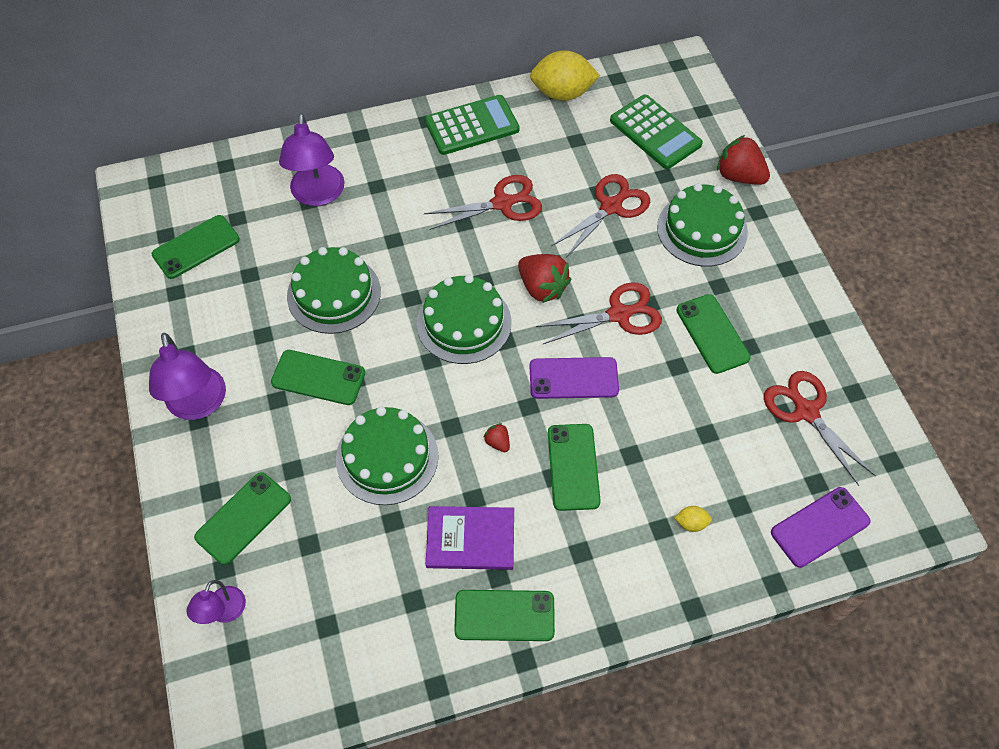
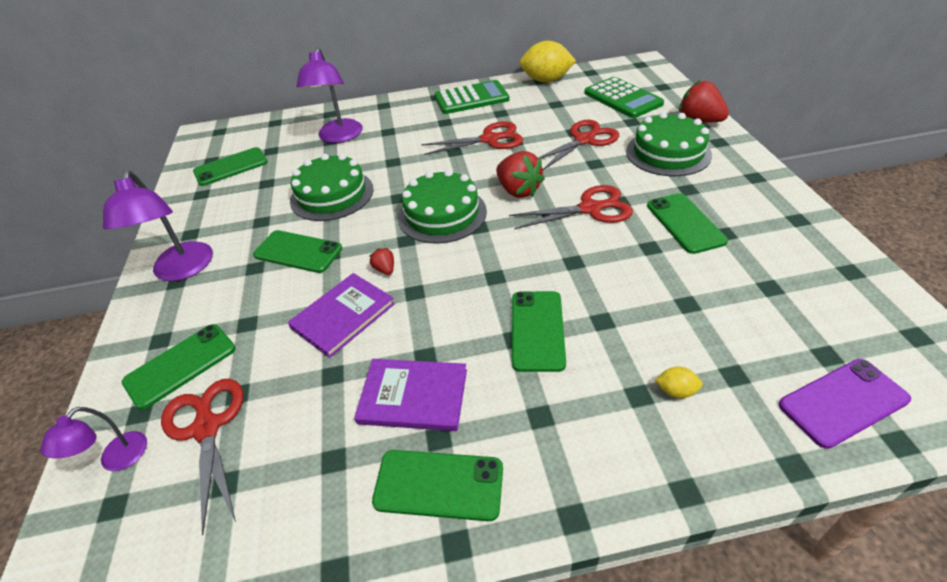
camera: 10 degrees right, 15 degrees down
green cake [336,407,439,505] -> purple book [288,273,395,358]
red strawberry [483,423,510,452] -> red strawberry moved to [370,248,394,275]
purple phone [530,357,619,399] -> none
red scissors [764,371,876,486] -> red scissors moved to [161,379,243,535]

